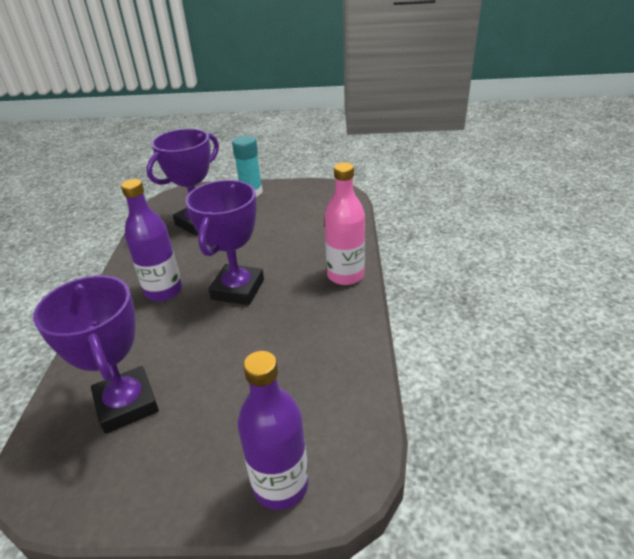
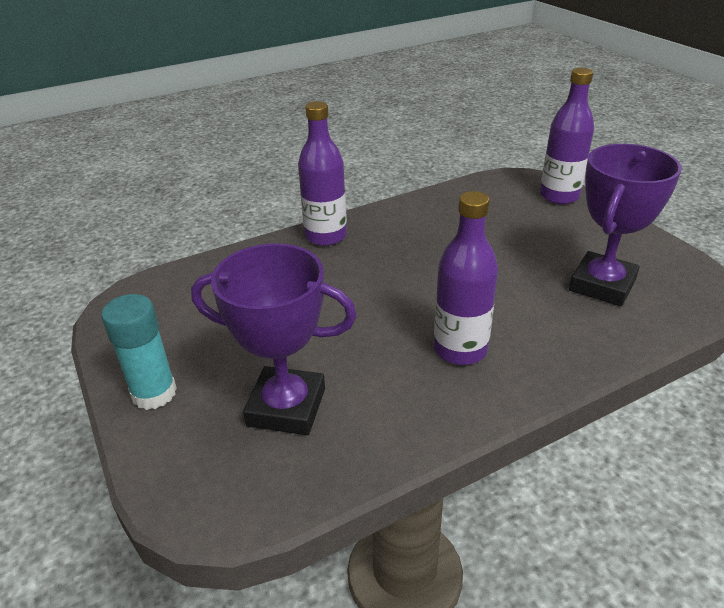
camera: 120 degrees left, 0 degrees up
purple trophy [185,180,264,305] -> none
pink bottle [325,162,365,285] -> purple bottle [298,101,347,246]

